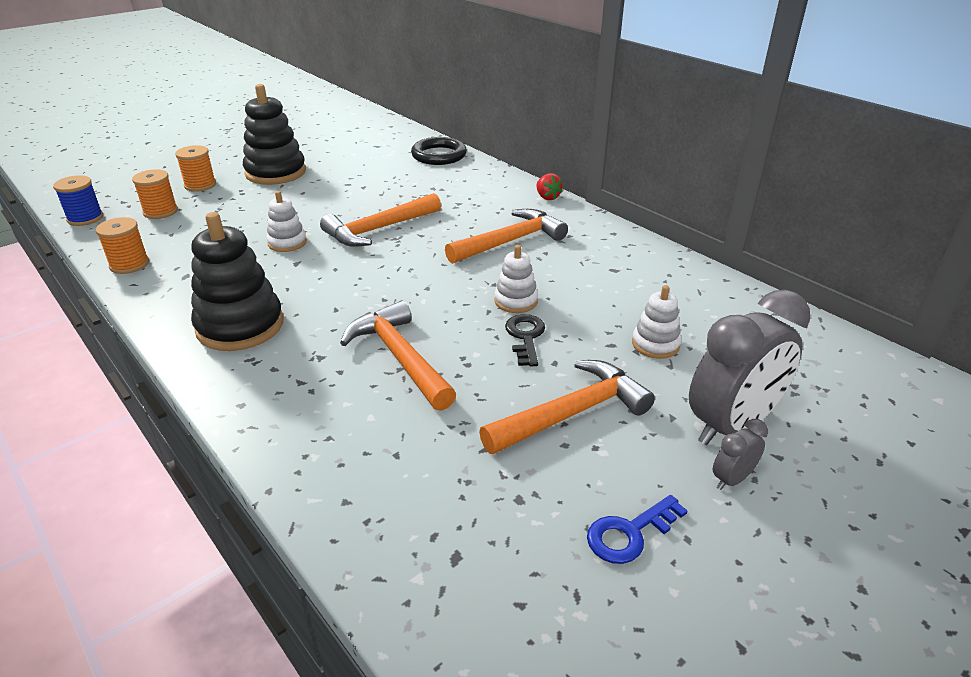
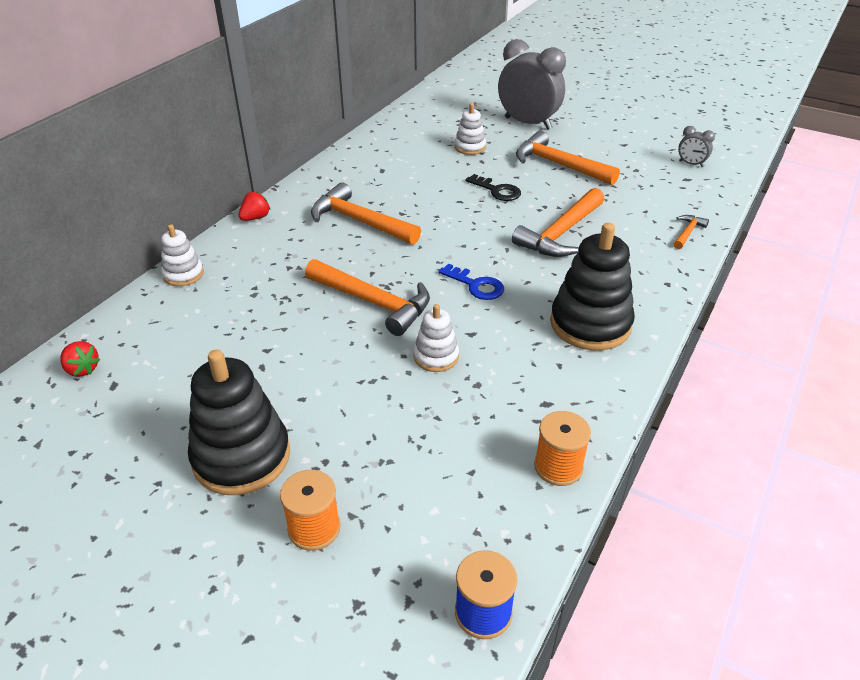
camera: 110 degrees left, 5 degrees up
orange spool [132,169,178,219] -> none
black ring [411,137,467,165] -> none
white stacking toy [494,245,538,313] -> white stacking toy moved to [161,224,204,286]
black key [505,314,545,366] -> black key turned 120 degrees counterclockwise [466,174,521,201]
blue key [587,495,687,564] -> blue key moved to [439,263,504,300]
grey clock [713,419,768,490] -> grey clock moved to [678,126,715,167]
none -> red strawberry [60,341,100,377]
none -> orange hammer [674,215,709,249]

